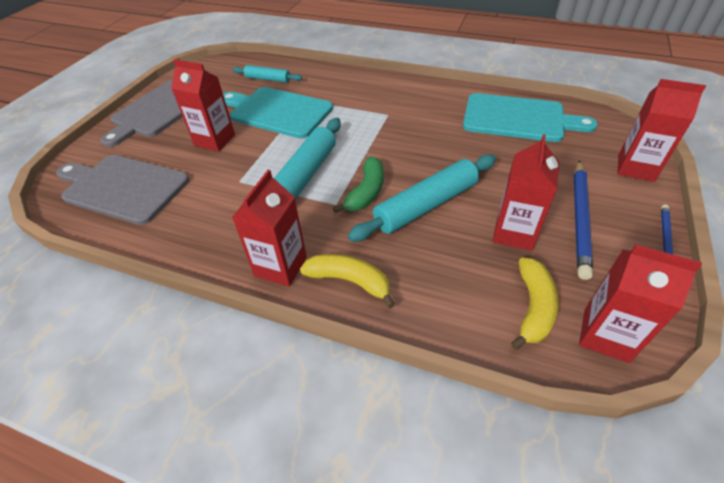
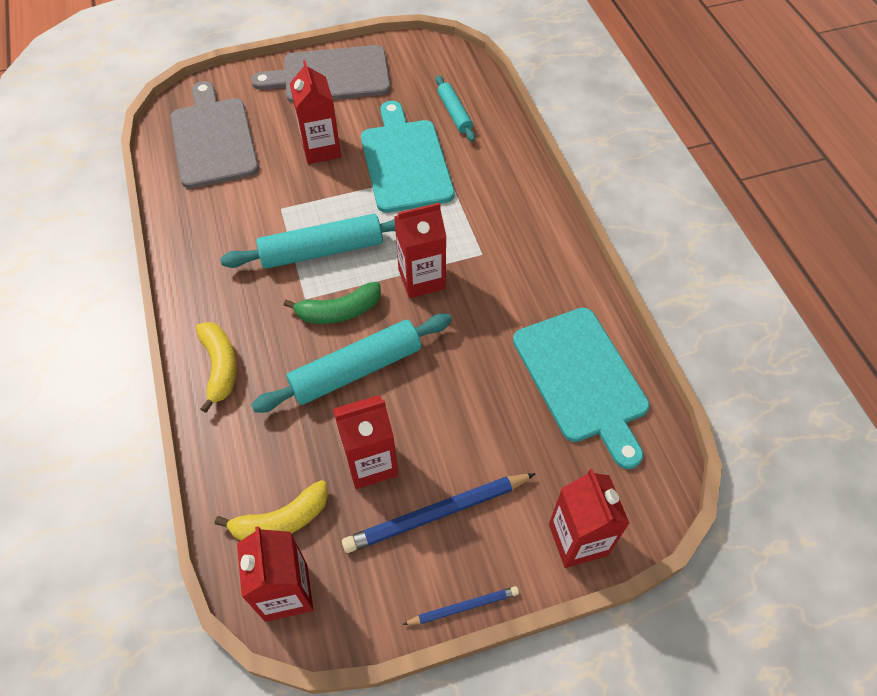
camera: 50 degrees right, 10 degrees up
red carton [232,170,307,287] -> red carton moved to [394,203,446,298]
turquoise rolling pin [348,154,496,242] -> turquoise rolling pin turned 45 degrees counterclockwise [251,314,452,413]

